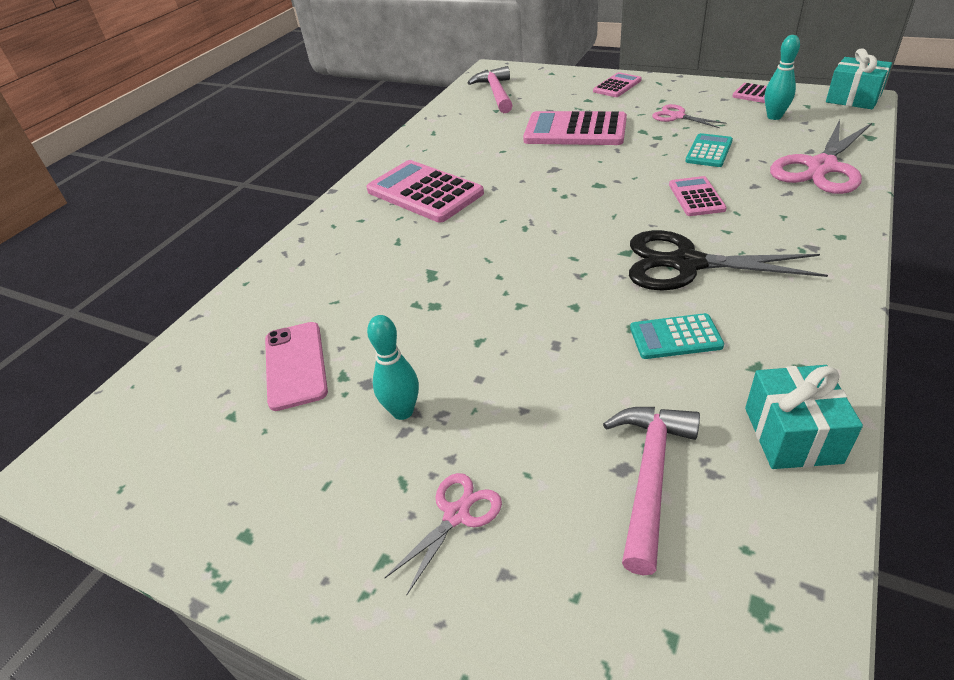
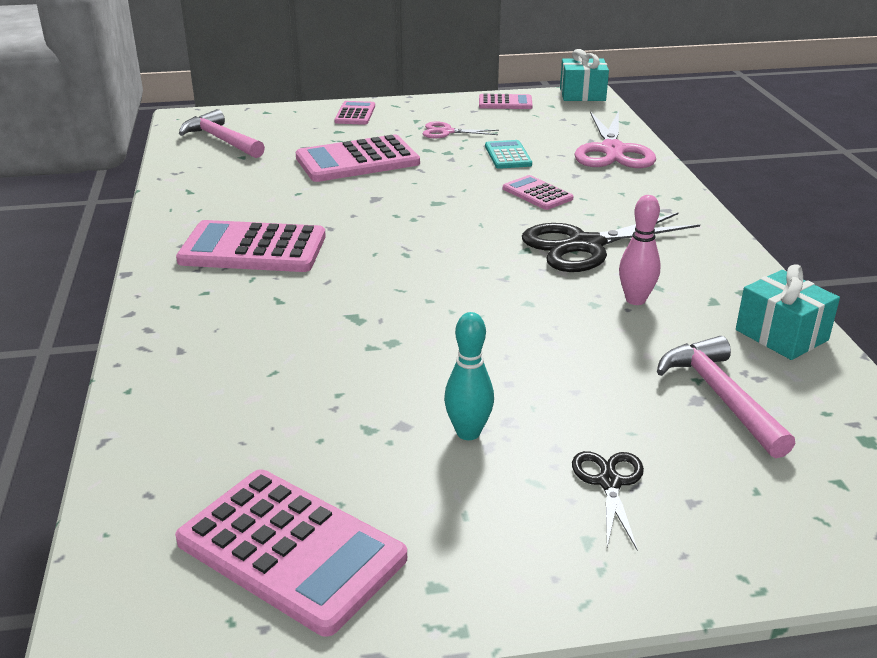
camera: 40 degrees left, 10 degrees down
pink phone [265,322,328,411] -> none
pink scissors [385,473,502,594] -> black scissors [572,451,644,550]
turquoise calculator [630,313,724,359] -> pink bowling pin [619,195,661,305]
turquoise bowling pin [765,35,800,120] -> none
none -> pink calculator [175,469,407,637]

